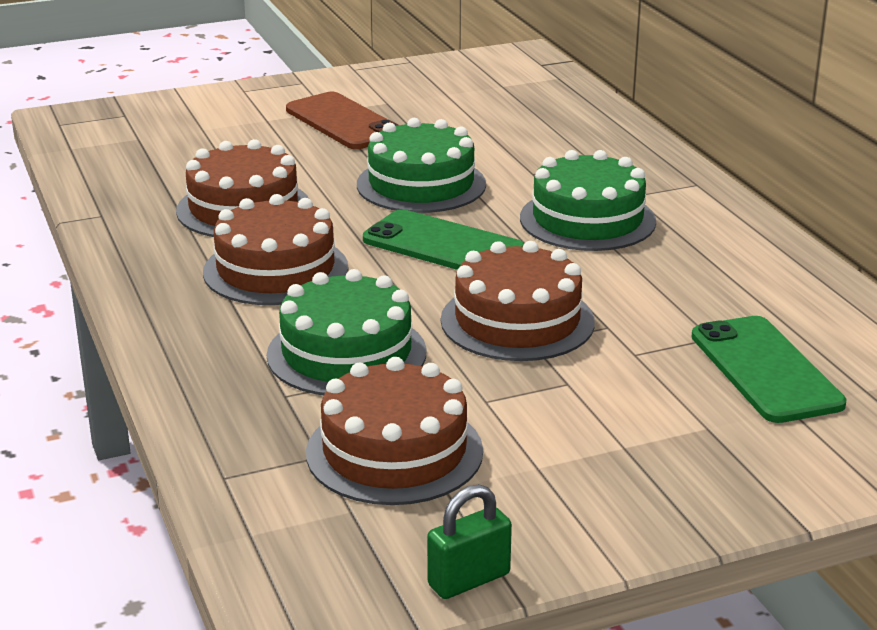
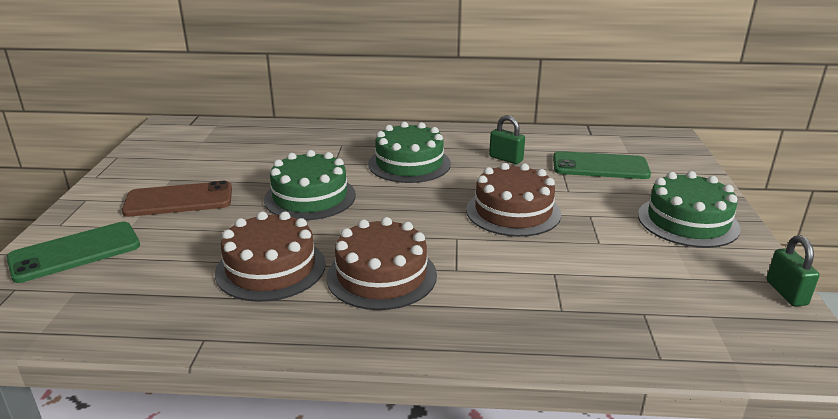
camera: 65 degrees left, 0 degrees up
green cake [267,269,426,395] -> green cake moved to [638,171,741,248]
brown cake [306,357,483,505] -> none
green phone [363,209,525,270] -> green phone moved to [6,222,140,283]
none -> green padlock [489,115,525,164]

